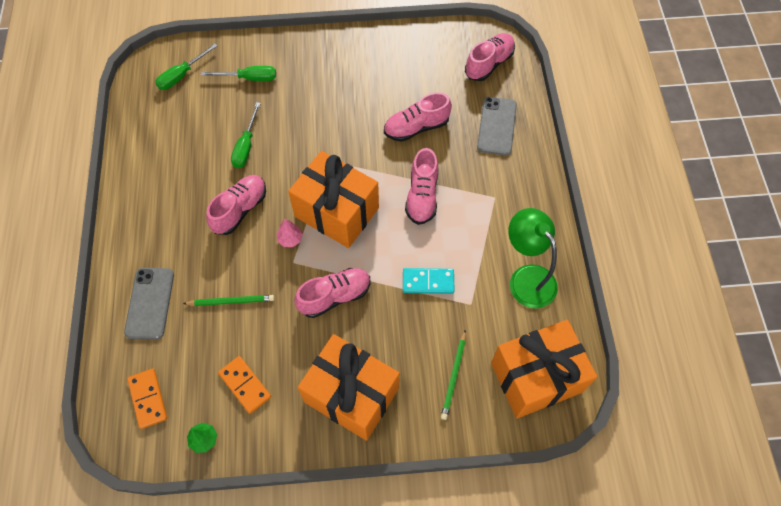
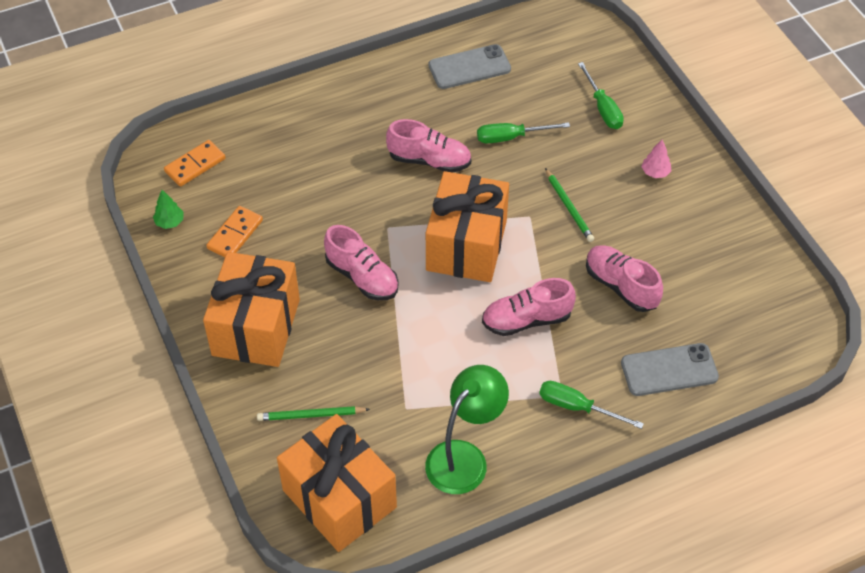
camera: 70 degrees right, 10 degrees down
grey phone [124,268,174,340] -> grey phone moved to [428,44,511,89]
green screwdriver [155,44,217,90] -> green screwdriver moved to [539,381,644,429]
green pencil [183,295,274,306] -> green pencil moved to [545,168,594,242]
pink tree [276,219,303,247] -> pink tree moved to [641,140,671,178]
turquoise domino [403,268,455,294] -> none
pink shoe [465,33,515,81] -> none

